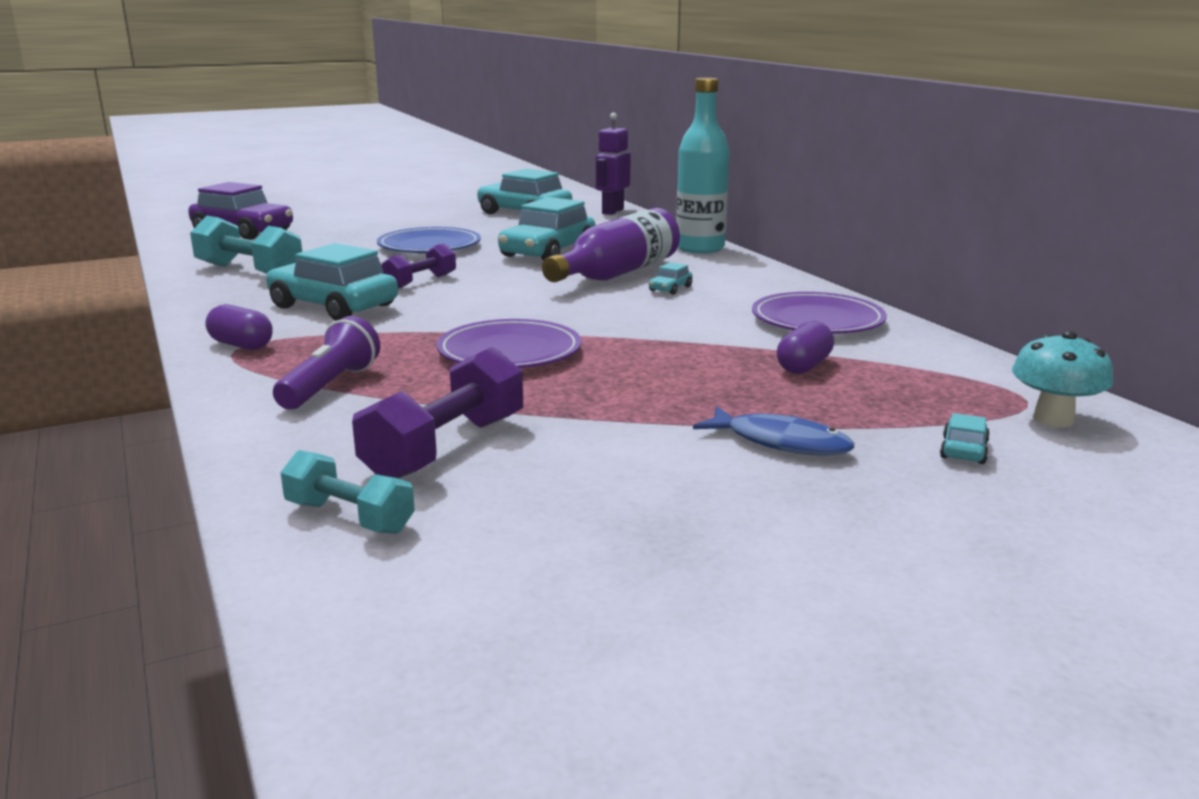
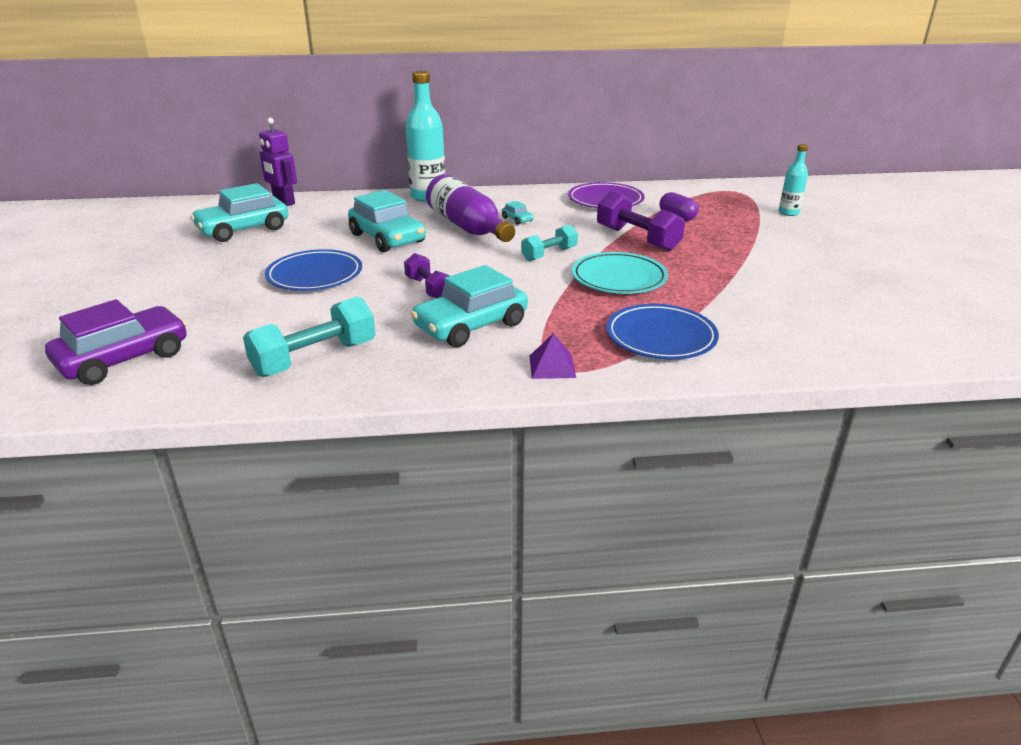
camera: 70 degrees left, 10 degrees up
purple capsule [206,304,273,350] -> purple pyramid [530,333,576,379]
purple flashlight [273,316,380,409] -> blue plate [606,304,719,359]
turquoise dumbbell [280,450,415,534] -> turquoise dumbbell moved to [521,225,578,261]
purple dumbbell [352,346,523,478] -> purple dumbbell moved to [597,191,685,251]
purple plate [436,319,582,368] -> turquoise plate [572,252,668,294]
blue fish [693,406,854,456] -> none
turquoise car [940,413,990,464] -> turquoise bottle [779,144,808,216]
turquoise mushroom [1012,331,1113,427] -> none

